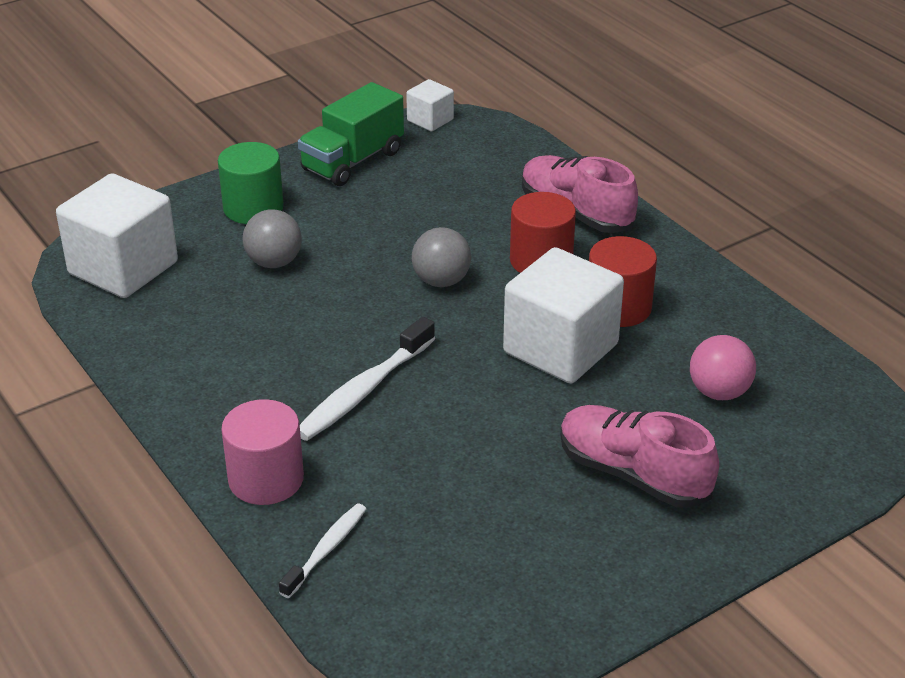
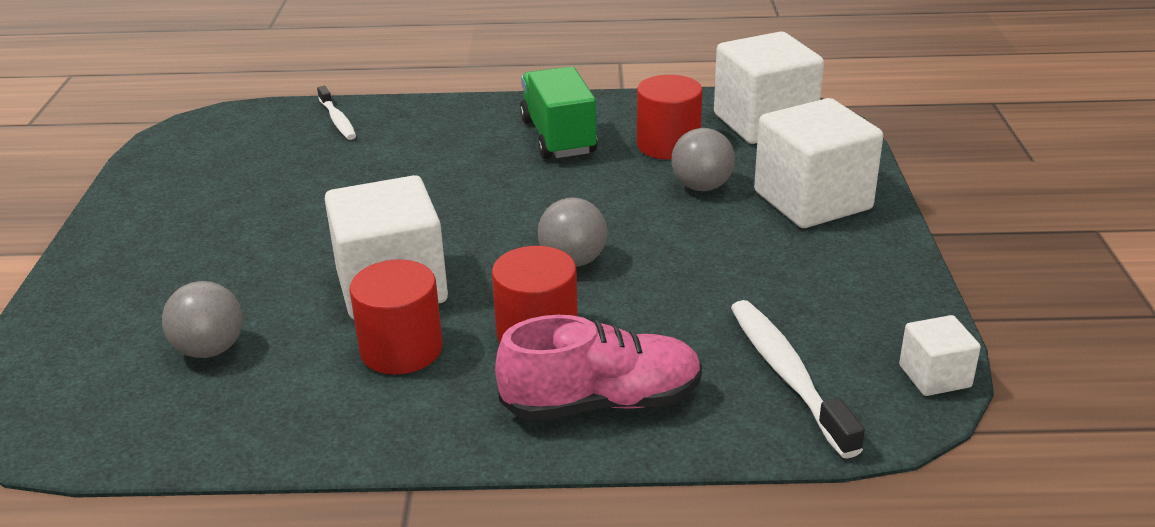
camera: 125 degrees right, 5 degrees down
green cylinder [218,142,284,224] -> white cube [754,98,883,228]
pink cylinder [221,399,304,505] -> none
green truck [298,82,404,186] -> green truck moved to [520,67,597,159]
white toothbrush [300,317,435,441] -> white toothbrush moved to [731,300,865,458]
pink shoe [560,405,719,508] -> none
pink ball [690,335,756,400] -> grey ball [162,281,243,358]
none -> red cylinder [637,75,703,160]

